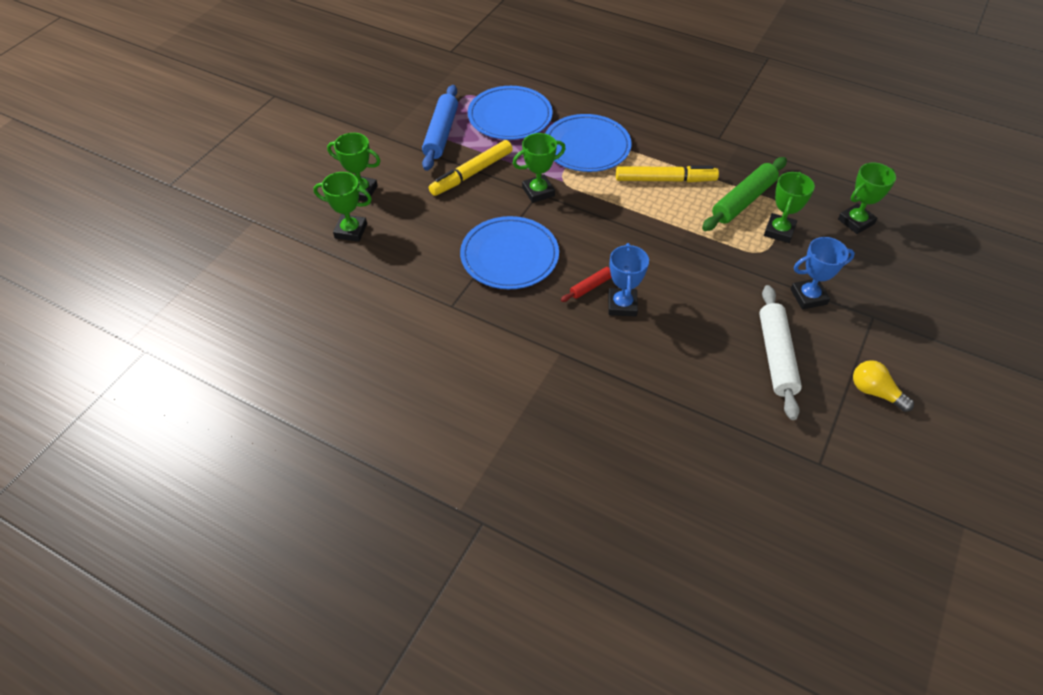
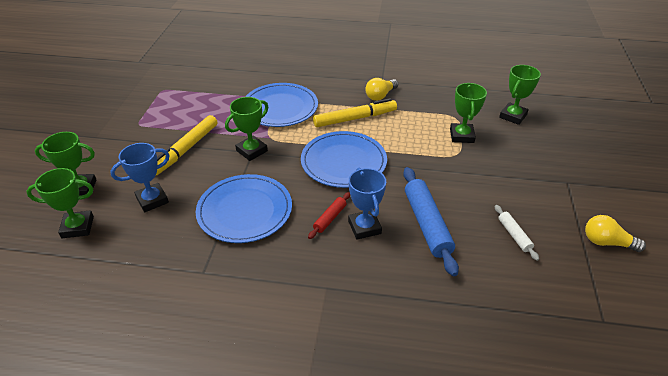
camera: 20 degrees left, 10 degrees down
blue rolling pin [422,85,458,171] -> blue rolling pin moved to [403,167,459,276]
blue plate [468,86,553,140] -> blue plate moved to [301,131,387,188]
green rolling pin [702,157,787,231] -> none
white rolling pin [759,285,802,420] -> white rolling pin [495,205,539,261], size x0.51
blue trophy [791,237,855,309] -> blue trophy moved to [110,143,170,212]
none -> yellow light bulb [365,78,398,101]

